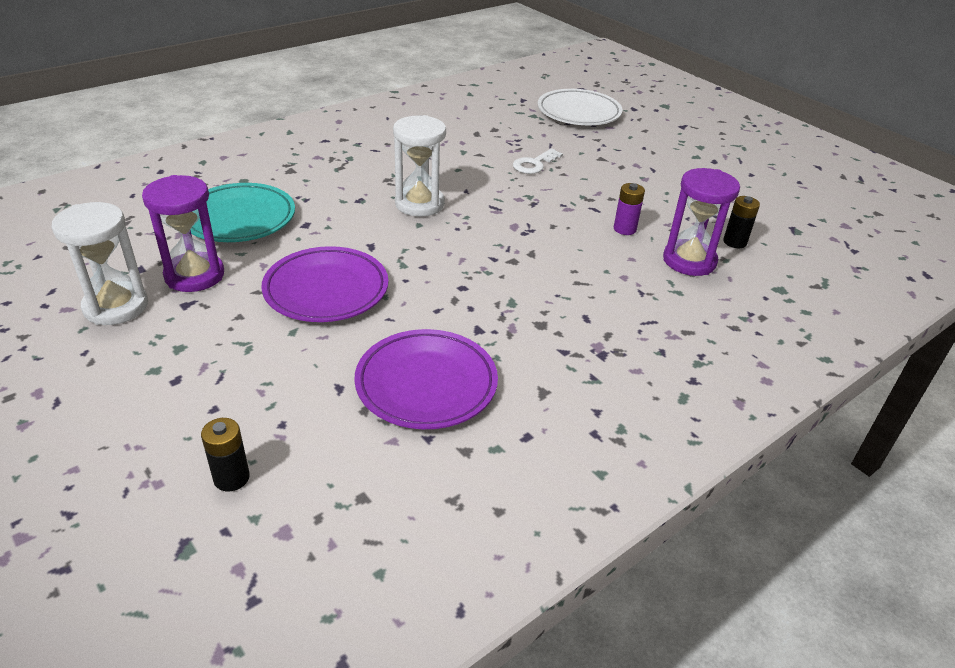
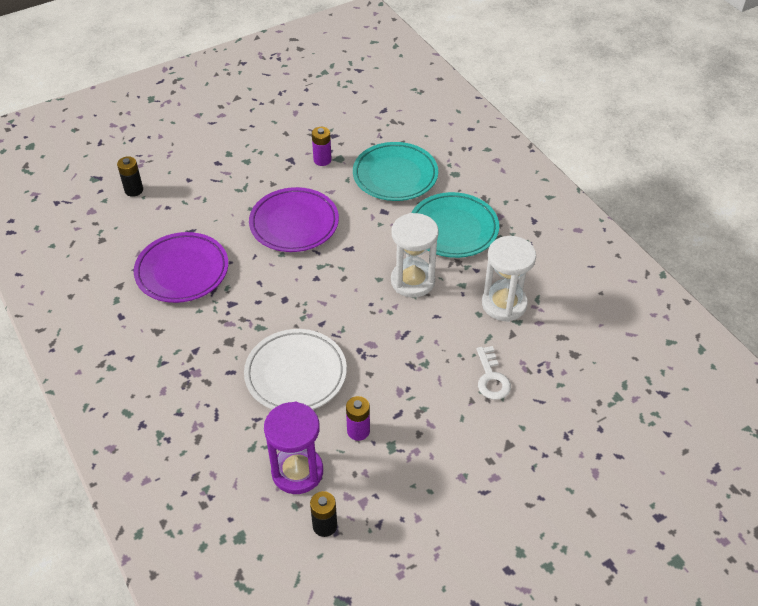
camera: 100 degrees right, 10 degrees up
white hourglass [51,202,148,325] -> white hourglass moved to [482,236,536,322]
purple hourglass [142,175,224,292] -> purple battery [312,127,332,166]
white key [513,148,563,174] -> white key turned 150 degrees counterclockwise [476,346,511,400]
white plate [538,89,623,125] -> white plate moved to [244,329,347,410]
none -> turquoise plate [412,192,499,258]

